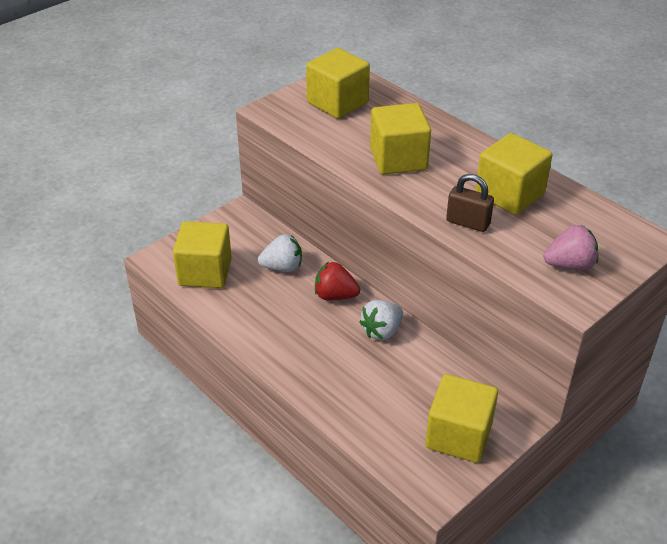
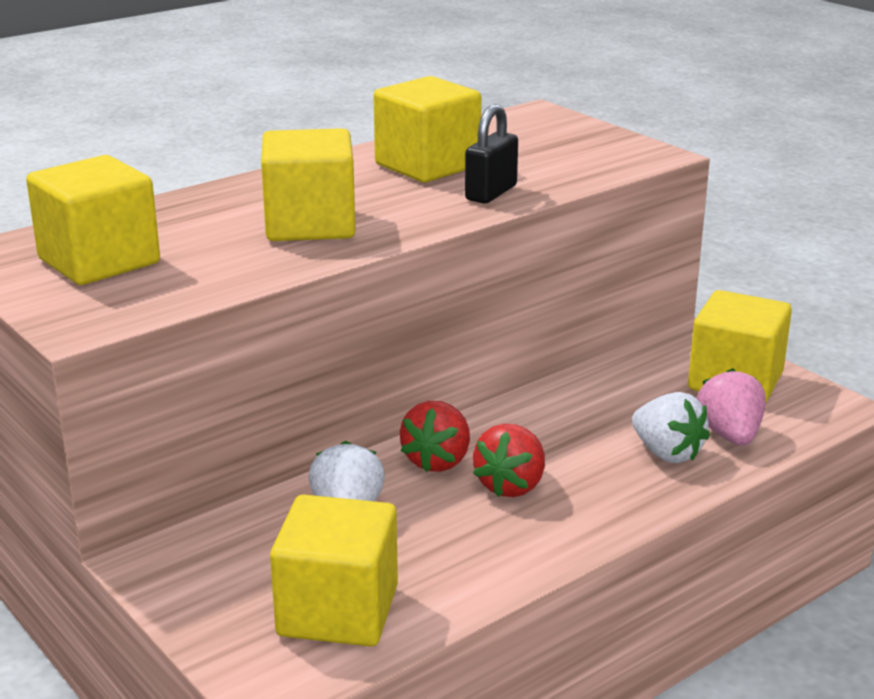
camera: 85 degrees left, 15 degrees down
white strawberry [359,300,403,340] -> white strawberry moved to [632,392,710,463]
brown padlock [446,174,494,232] -> black padlock [465,104,518,204]
pink strawberry [543,225,598,270] -> pink strawberry moved to [697,368,766,445]
none -> red strawberry [473,424,545,497]

